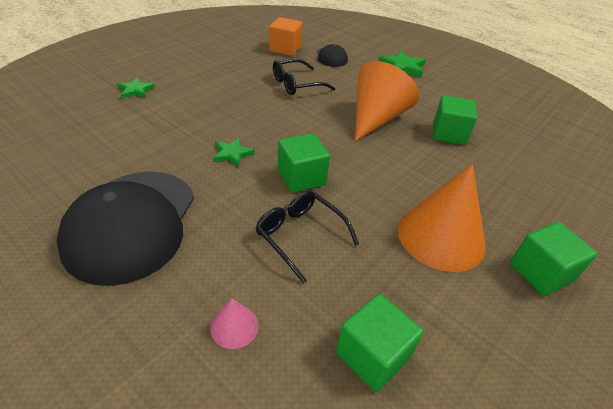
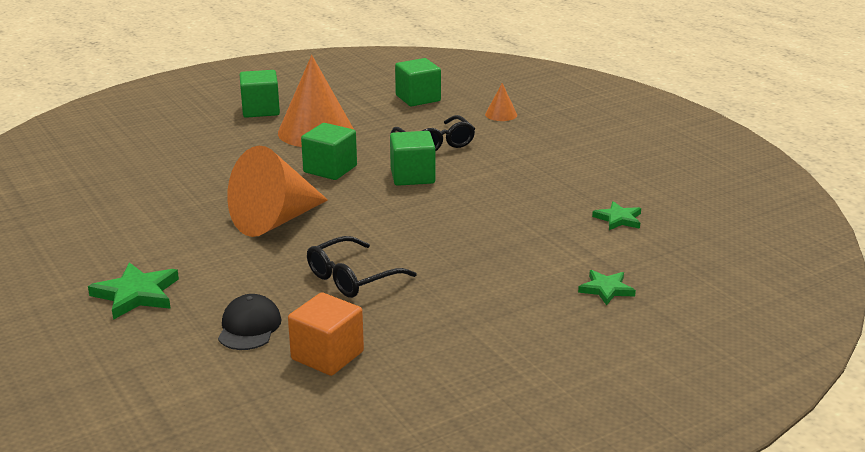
camera: 160 degrees left, 15 degrees down
black cap [57,171,194,286] -> none
pink cone [210,298,259,349] -> orange cone [485,83,517,121]
green star [213,137,255,167] -> green star moved to [592,201,641,230]
black glasses [273,59,335,95] -> black glasses turned 150 degrees clockwise [307,236,416,298]
green cube [433,95,477,145] -> green cube moved to [301,123,357,180]

